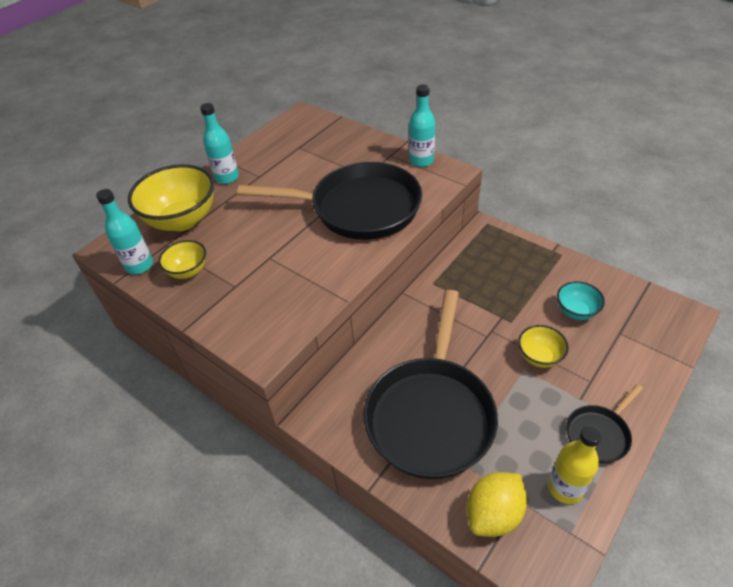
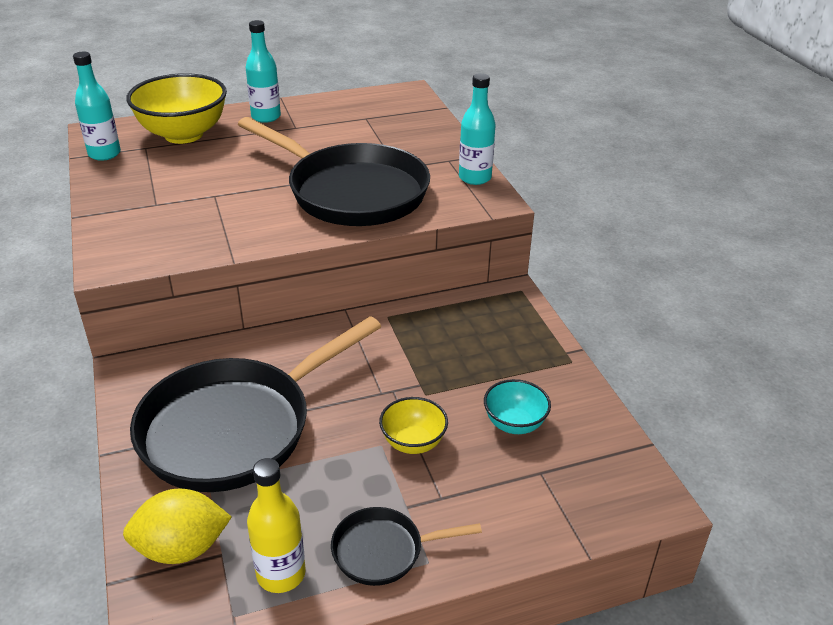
camera: 30 degrees right, 10 degrees down
yellow bowl [158,240,206,279] -> none

